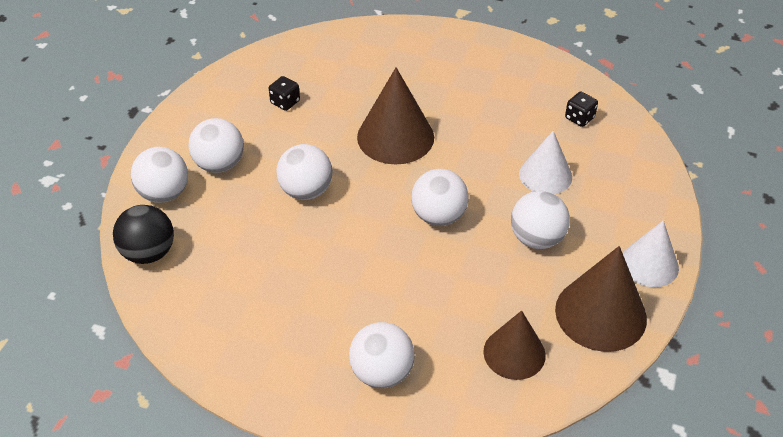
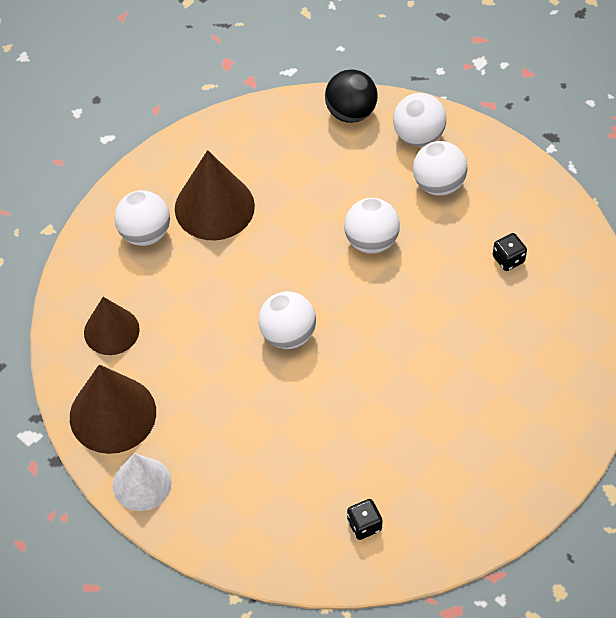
camera: 115 degrees right, 10 degrees up
brown cone [357,67,434,164] -> brown cone moved to [175,150,255,240]
white ball [511,191,570,249] -> none
white cone [519,131,572,194] -> none

